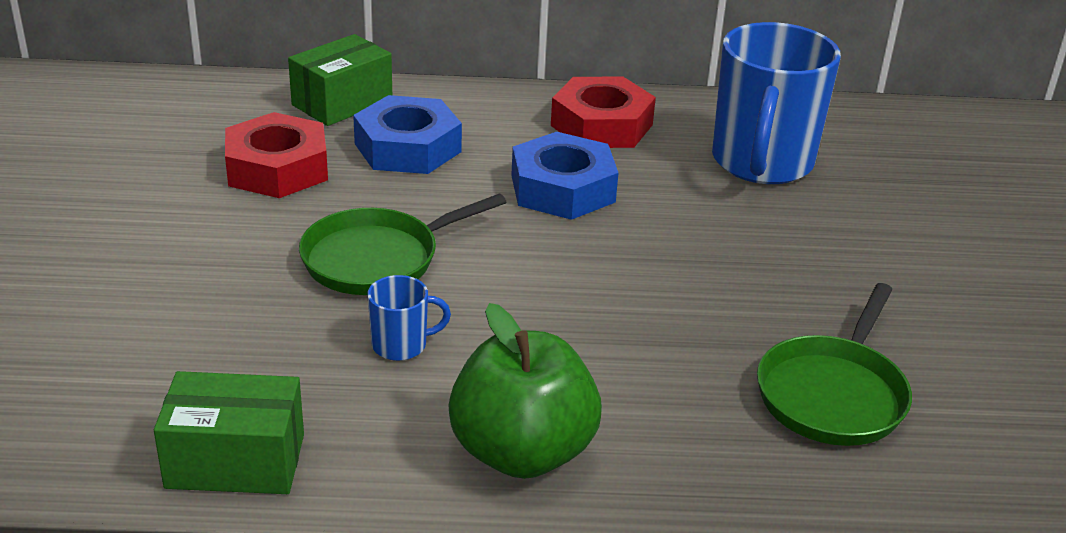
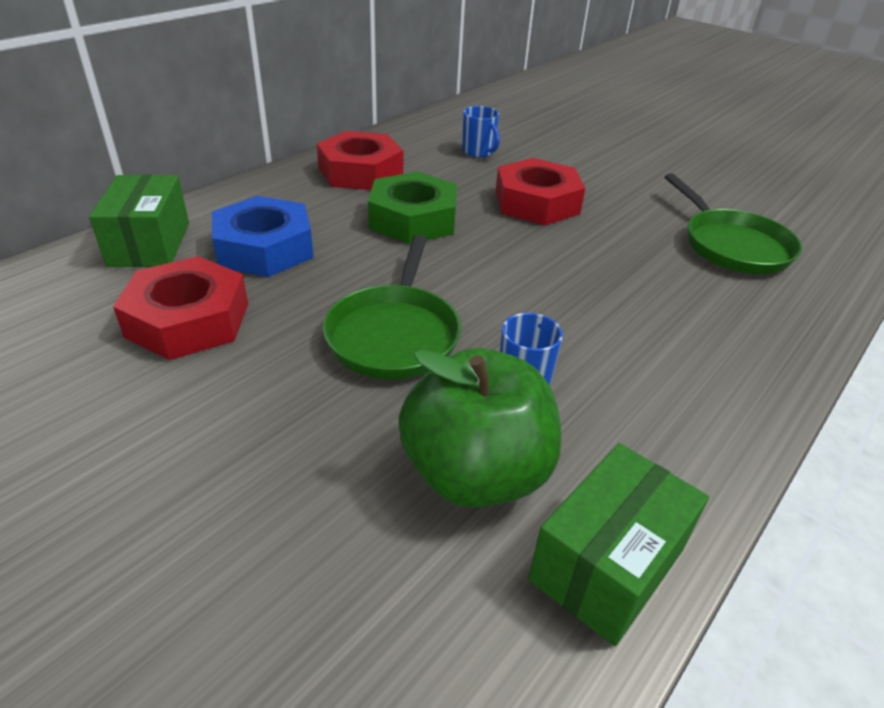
camera: 50 degrees left, 5 degrees up
green apple [449,303,602,479] -> green apple moved to [398,348,561,508]
blue nut [511,132,618,220] -> green nut [368,172,457,244]
blue mug [712,22,841,184] -> blue mug [462,106,500,157], size x0.42
none -> red nut [495,158,585,225]

